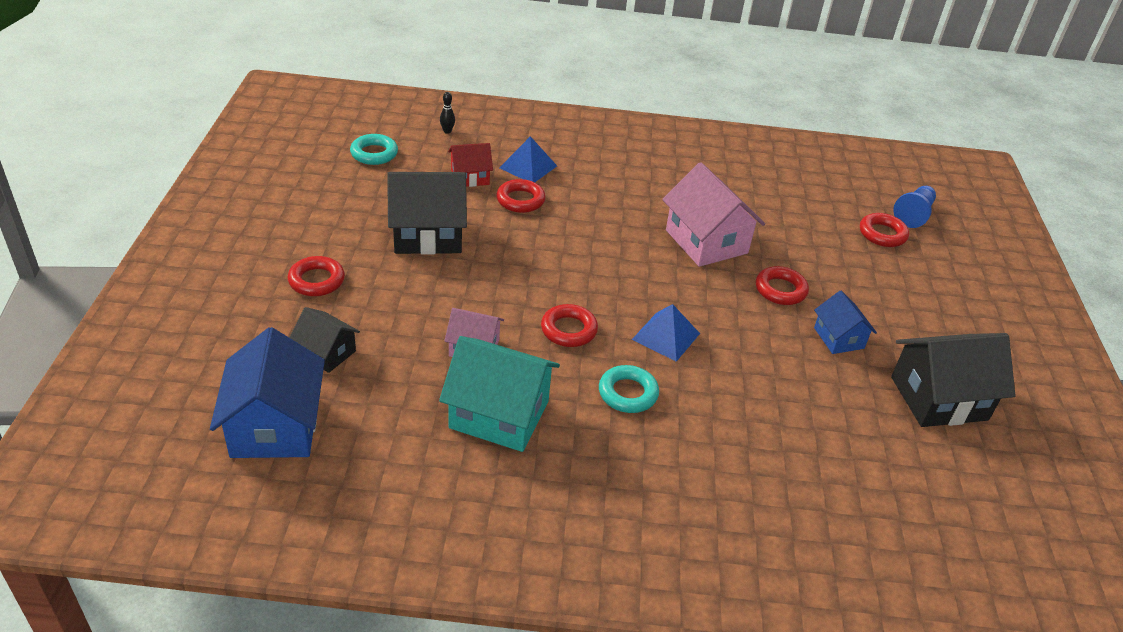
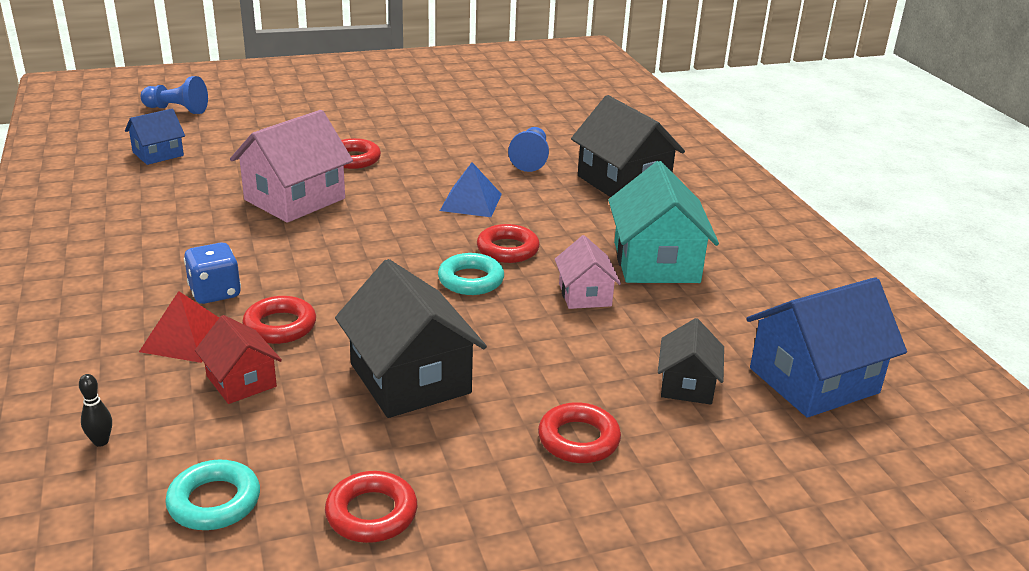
camera: 110 degrees left, 10 degrees down
blue pyramid [499,136,557,182] -> red pyramid [139,291,219,363]
turquoise ring [599,365,659,413] -> turquoise ring moved to [438,253,504,295]
blue house [814,291,877,354] -> blue house moved to [125,109,185,165]
red ring [860,213,909,247] -> red ring moved to [325,471,417,543]
black house [891,333,1016,427] -> black house moved to [571,95,685,197]
none -> blue dice [184,243,241,304]
none -> blue pawn [508,127,549,172]

